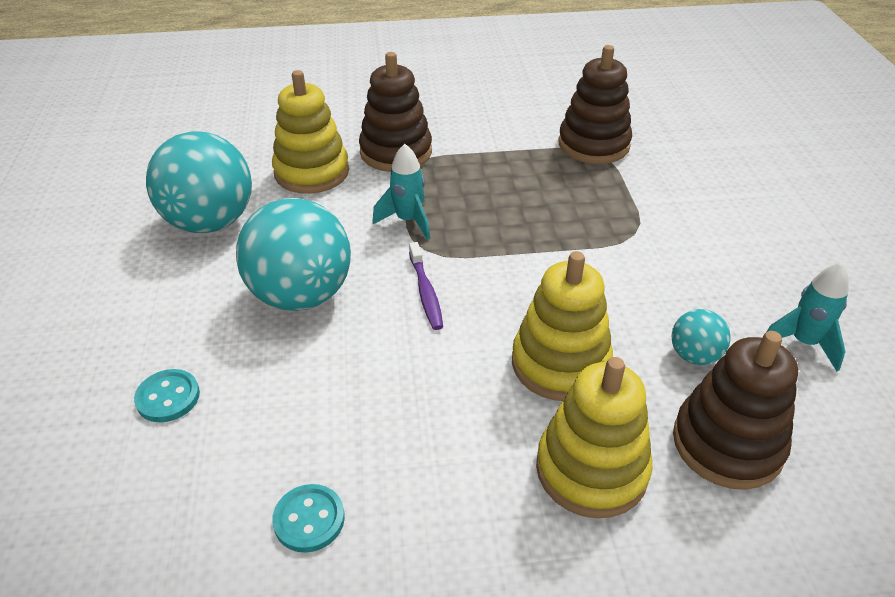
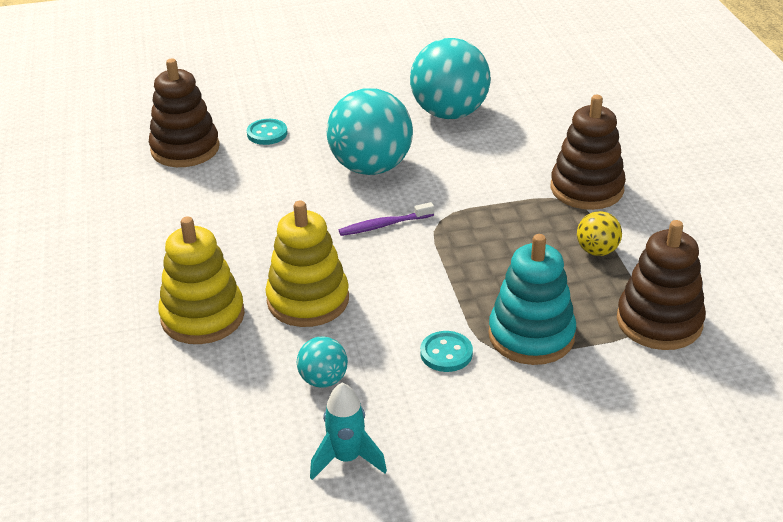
camera: 85 degrees right, 5 degrees down
yellow stacking toy [272,70,349,194] -> none
turquoise button [272,484,345,553] -> turquoise button moved to [420,331,473,372]
turquoise rocket [372,144,430,240] -> none
brown stacking toy [673,331,798,490] -> brown stacking toy moved to [149,58,220,167]
none -> turquoise stacking toy [488,234,576,365]
none -> yellow ball [577,211,622,256]

